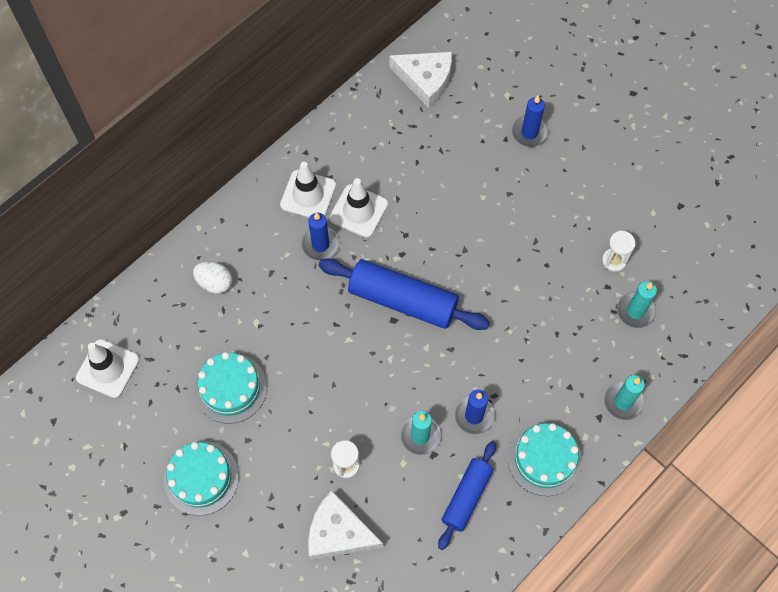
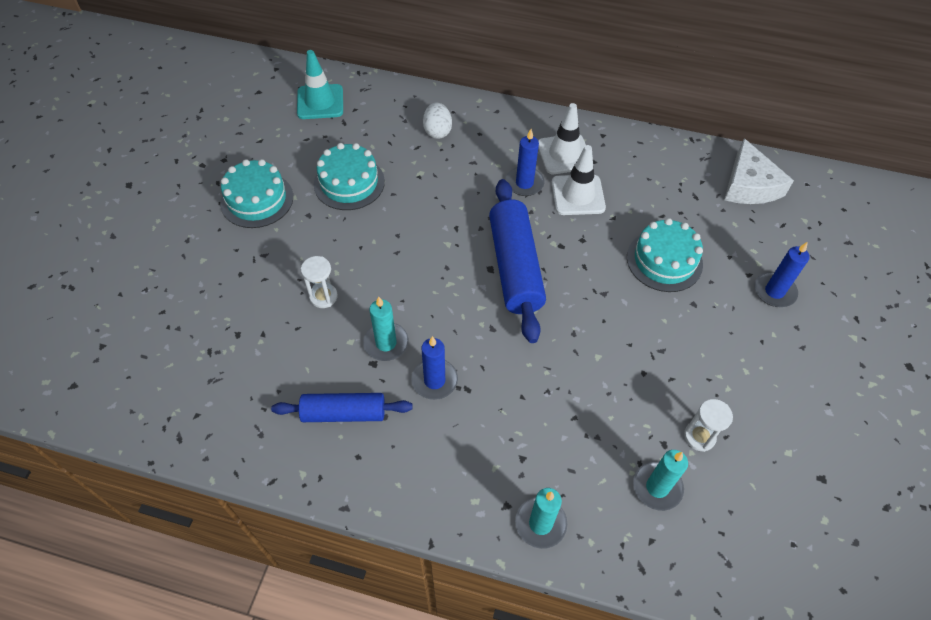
camera: 60 degrees right, 10 degrees down
white traffic cone [76,339,139,398] -> turquoise traffic cone [297,50,343,119]
white cheese [308,490,383,560] -> none
turquoise cake [508,423,582,496] -> turquoise cake moved to [627,218,703,292]

